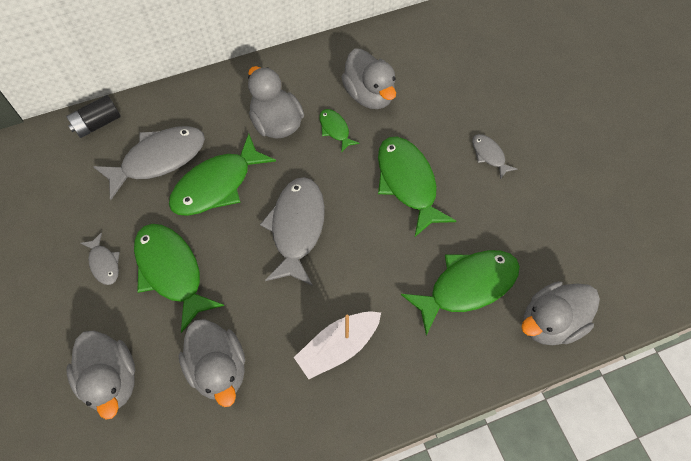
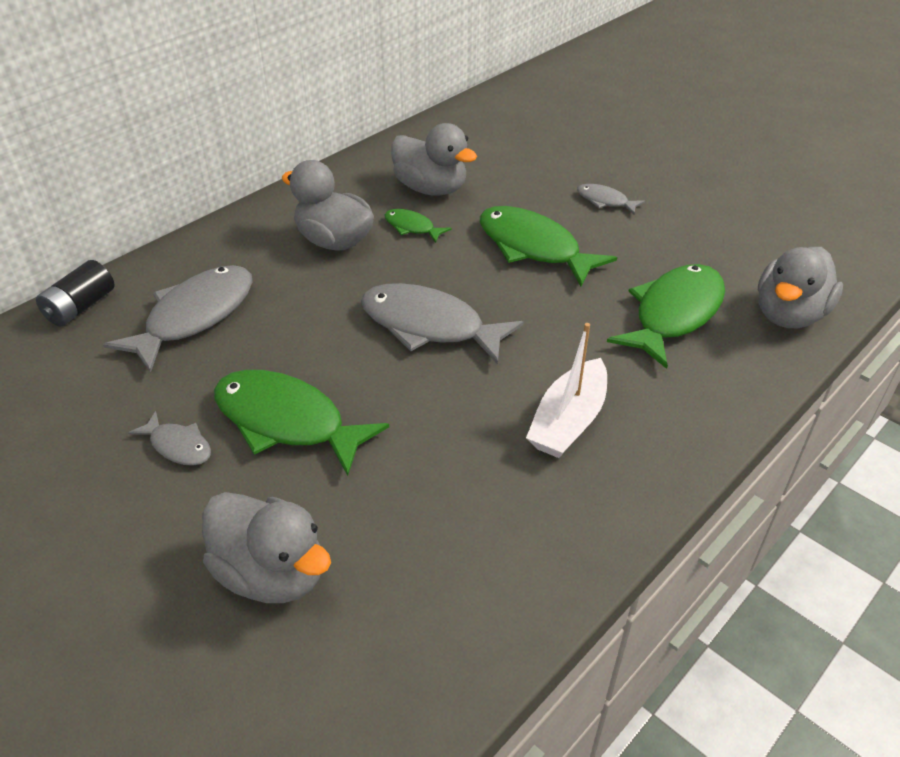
camera: 25 degrees left, 20 degrees down
green fish [169,134,276,216] -> none
grey duck [179,319,245,407] -> none
grey fish [260,177,325,286] -> grey fish turned 45 degrees counterclockwise [361,283,524,364]

